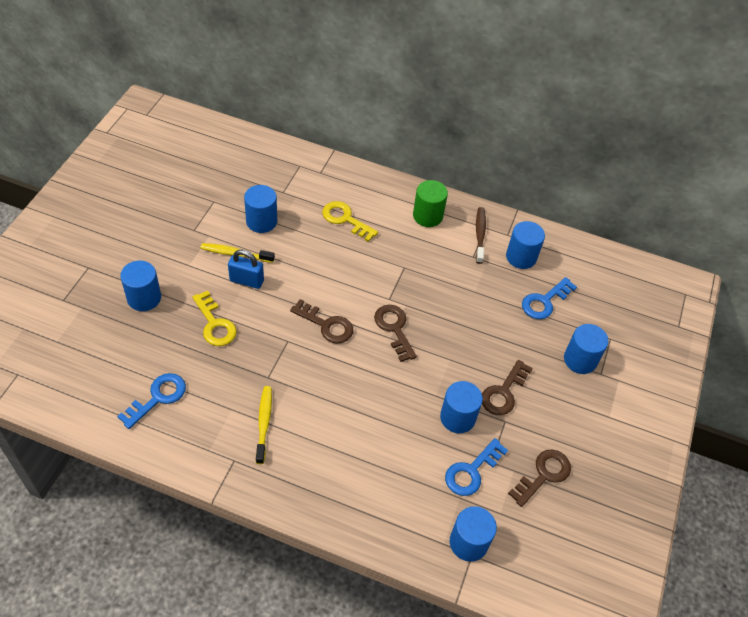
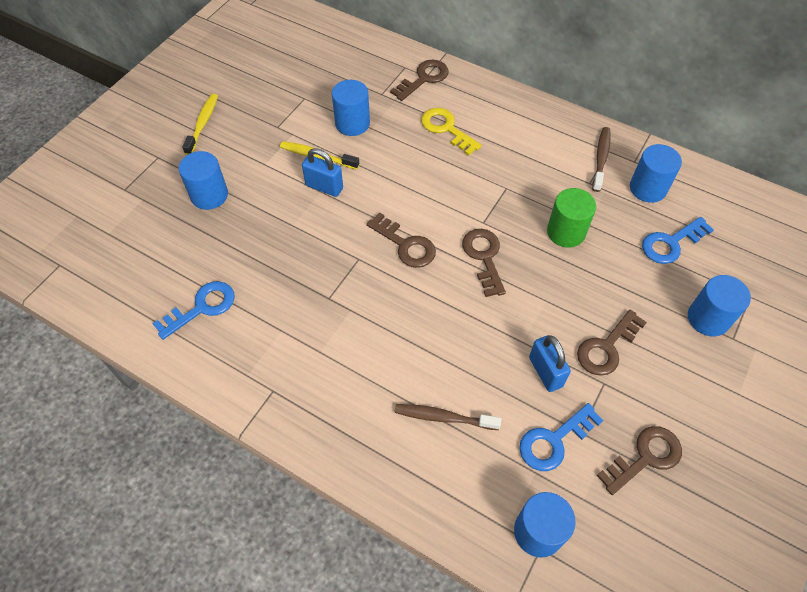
camera: 15 degrees right, 5 degrees up
yellow key [192,291,237,346] -> none
yellow toothbrush [256,386,272,464] -> yellow toothbrush moved to [182,94,218,155]
green cylinder [413,180,448,227] -> green cylinder moved to [547,188,596,248]
blue cylinder [440,381,483,433] -> blue padlock [529,335,571,392]
none -> brown key [390,60,448,101]
none -> brown toothbrush [395,404,501,430]

